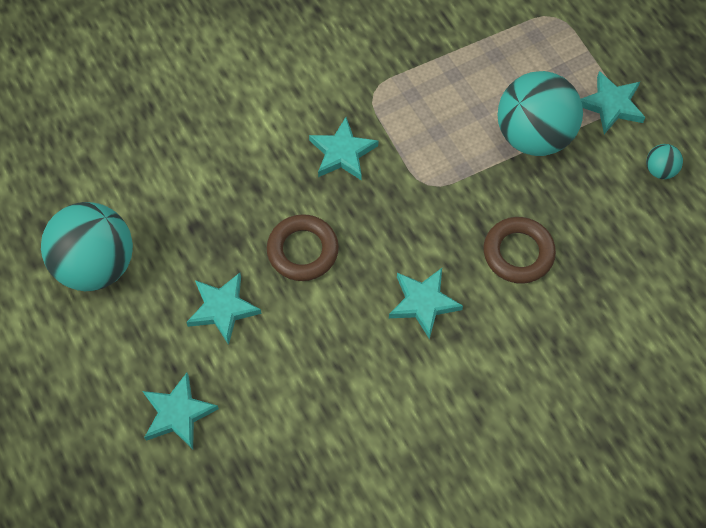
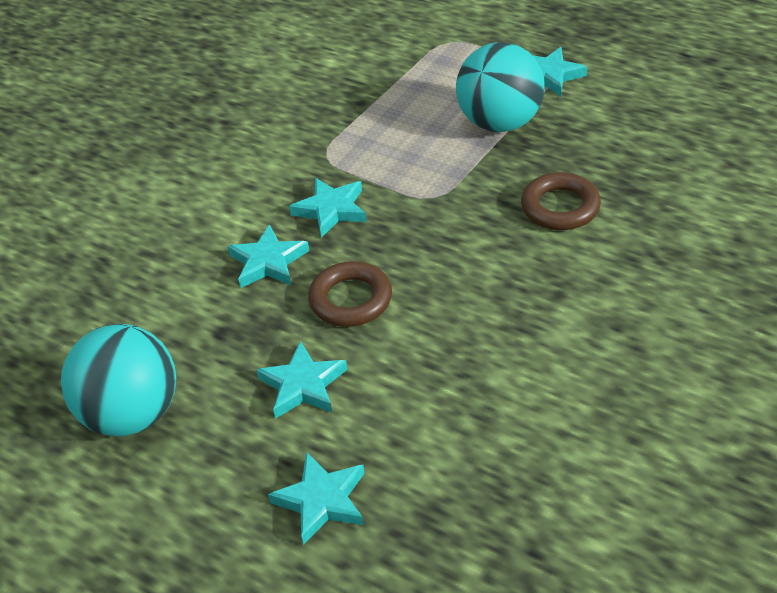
camera: 25 degrees left, 20 degrees down
turquoise star [389,268,463,339] -> turquoise star moved to [227,224,309,288]
turquoise ball [646,144,683,179] -> none

